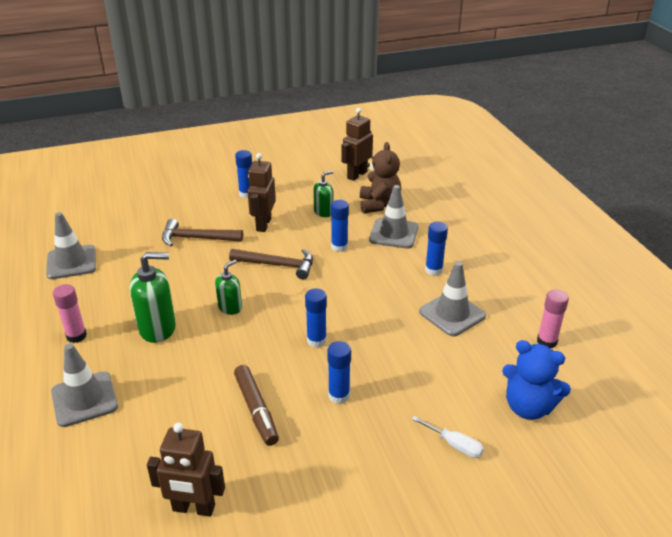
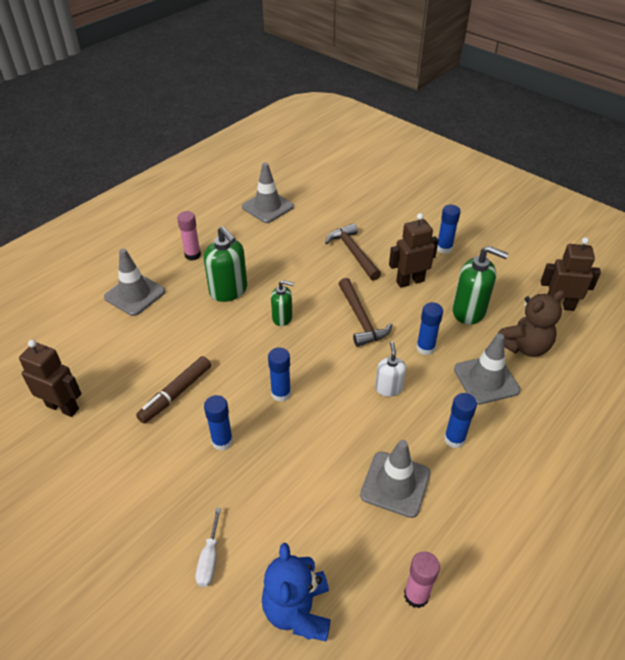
camera: 60 degrees right, 10 degrees up
brown robot [147,423,225,517] -> brown robot turned 135 degrees clockwise [19,340,81,417]
green soap dispenser [313,171,333,217] -> green soap dispenser [452,246,509,325], size x1.67
none -> white soap dispenser [375,342,406,397]

